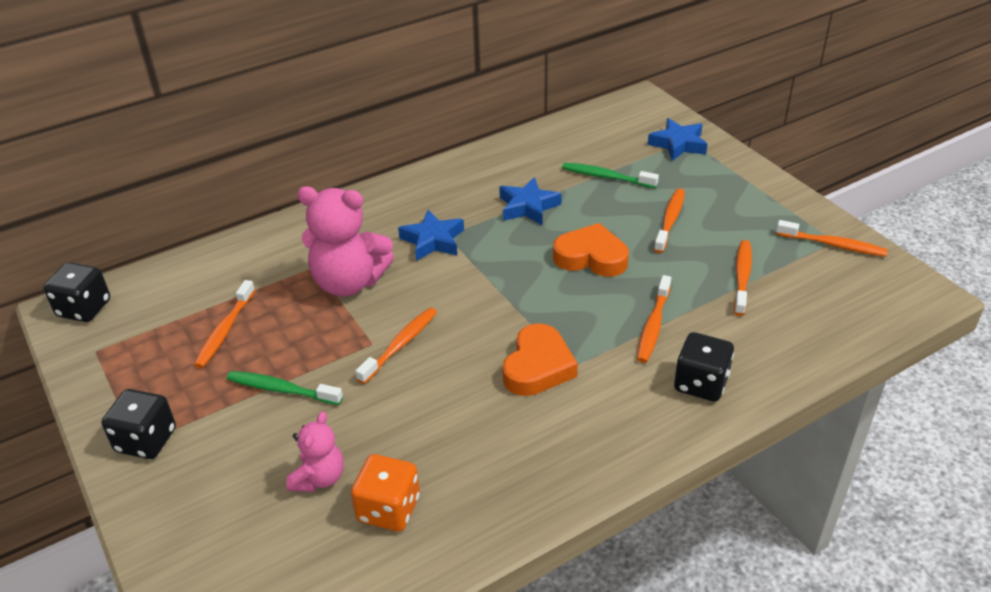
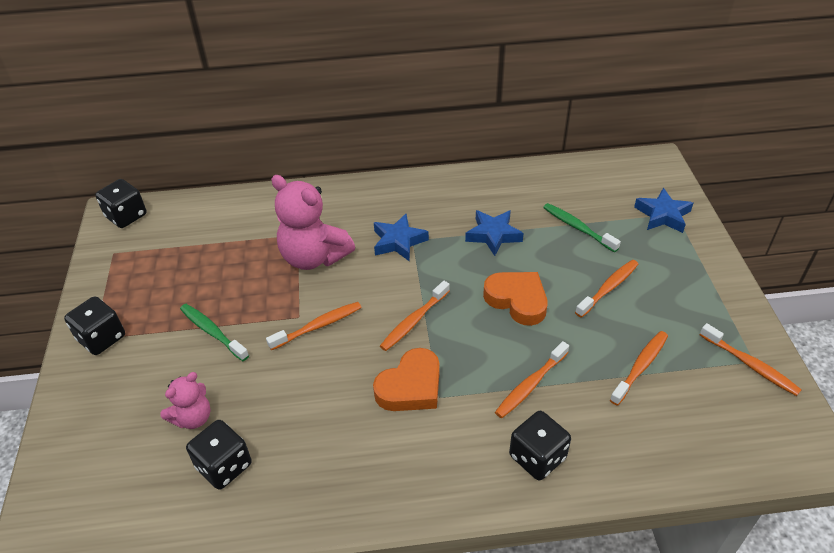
camera: 25 degrees right, 5 degrees up
orange toothbrush [194,280,255,368] -> orange toothbrush moved to [380,281,450,351]
orange dice [351,454,420,531] -> black dice [186,420,252,490]

